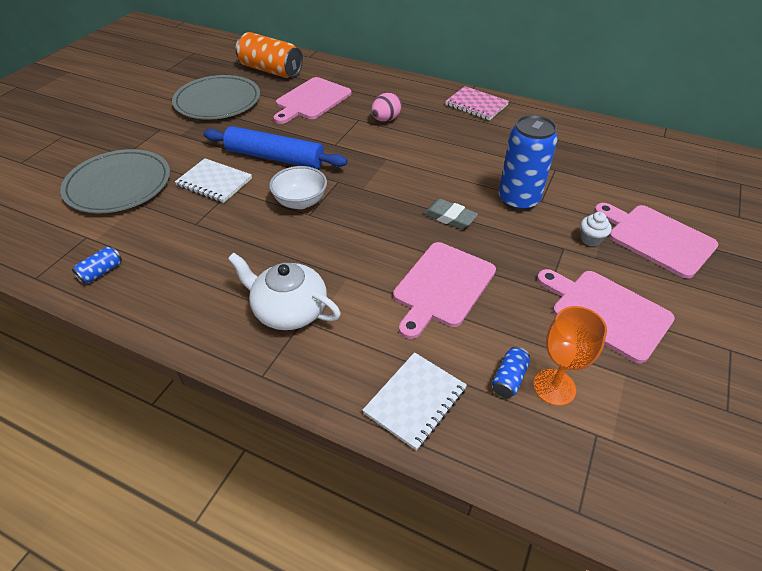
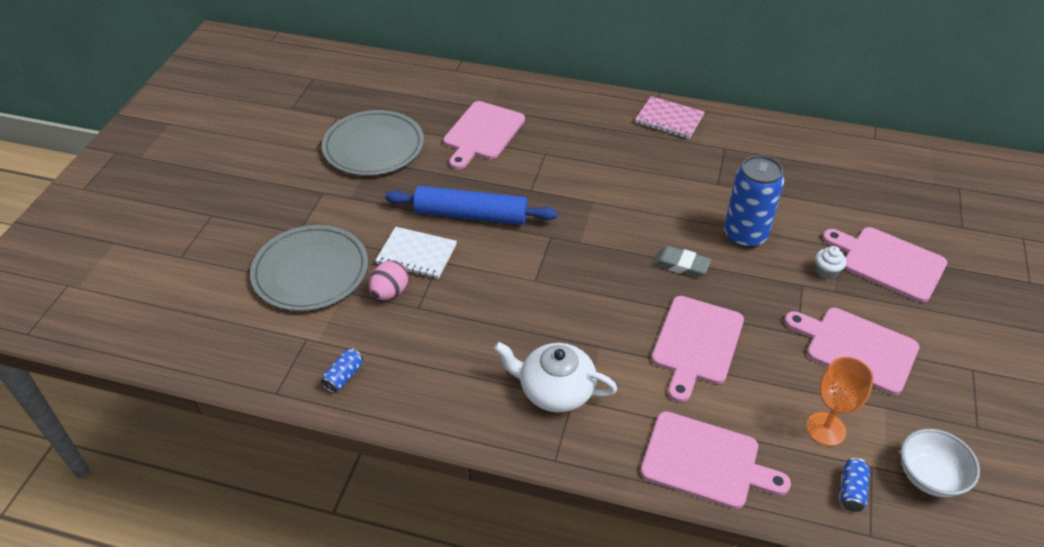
camera: 10 degrees left, 0 degrees up
orange can [235,32,303,78] -> none
white bowl [269,166,327,209] -> white bowl moved to [901,429,980,497]
white notebook [363,352,467,451] -> pink cutting board [641,411,791,509]
pink egg [371,93,402,122] -> pink egg moved to [369,260,409,300]
blue can [492,347,530,398] -> blue can moved to [840,458,870,512]

